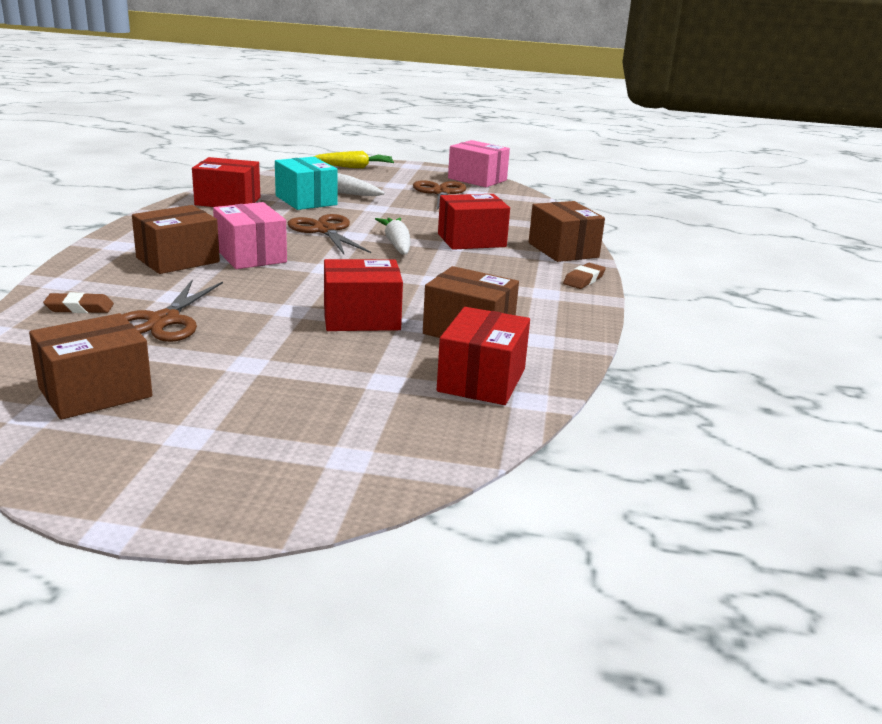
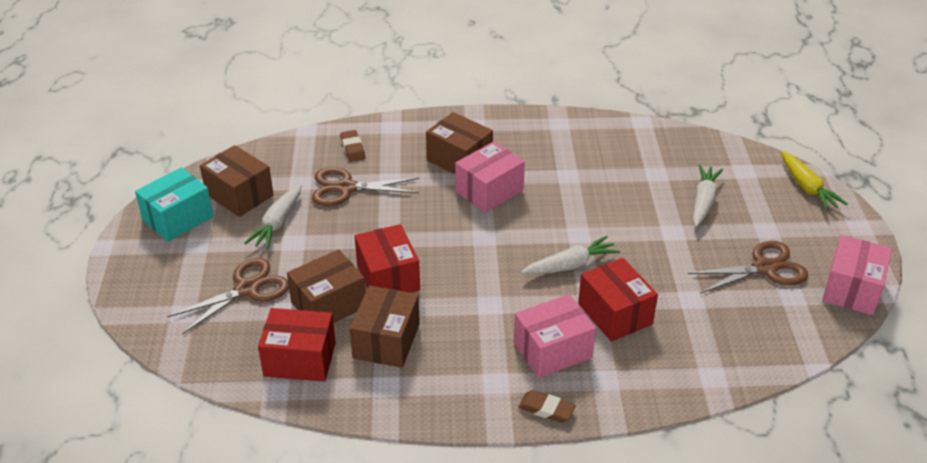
camera: 80 degrees right, 15 degrees up
red box [192,157,260,207] -> none
turquoise box [275,157,338,210] -> turquoise box moved to [135,167,213,242]
brown scissors [288,214,371,254] -> brown scissors moved to [167,258,289,334]
brown box [529,201,605,262] -> brown box moved to [287,249,366,323]
none -> white carrot [244,184,302,250]
none -> pink box [514,294,596,378]

